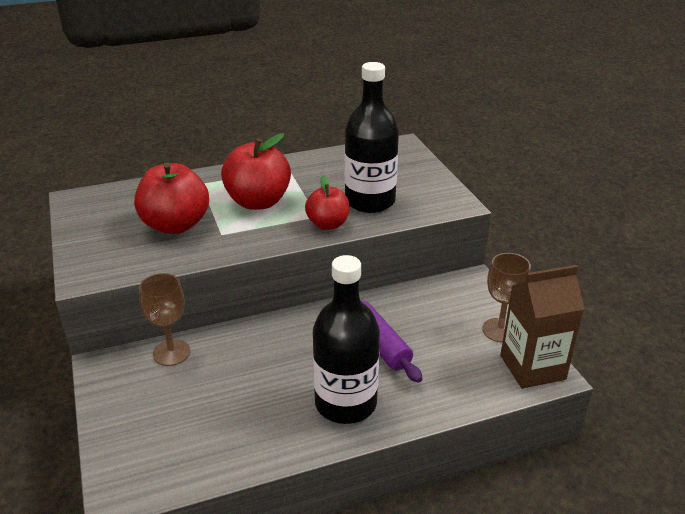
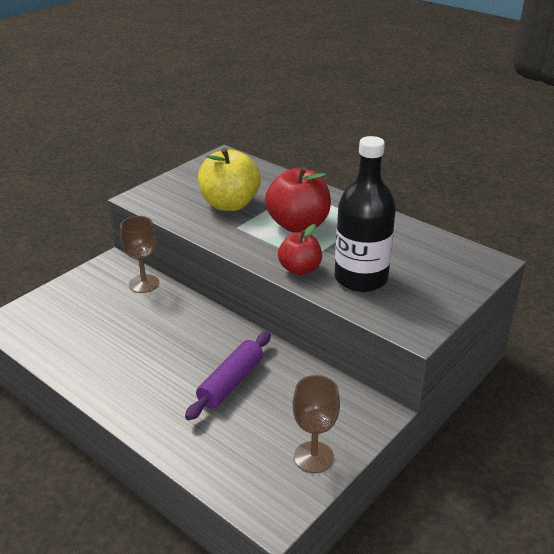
camera: 60 degrees right, 0 degrees up
red apple [134,162,209,234] -> yellow apple [198,148,261,211]
black bottle [313,255,380,424] -> none
brown carton [500,265,585,389] -> none

